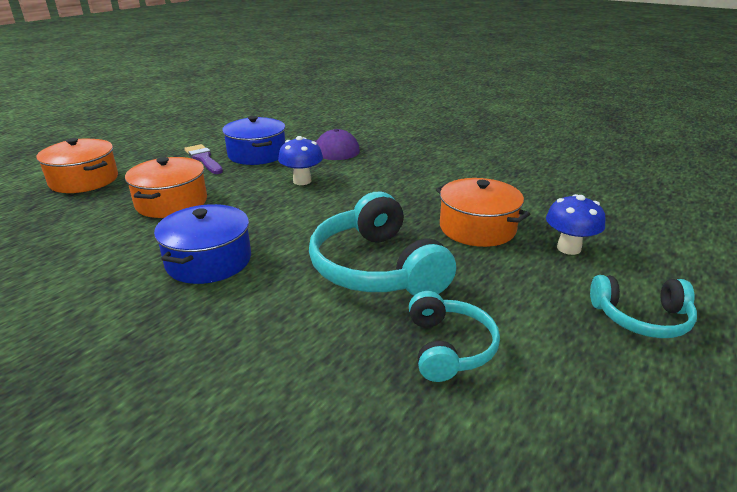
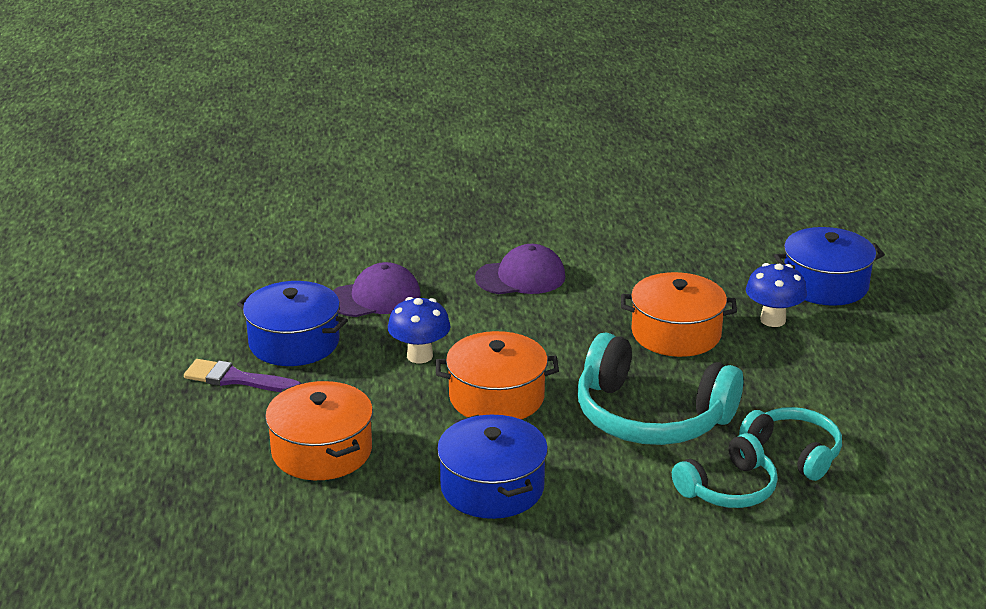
camera: 40 degrees left, 0 degrees up
orange pot [36,138,118,193] -> orange pot moved to [435,331,559,419]
turquoise headphones [590,275,697,338] -> turquoise headphones moved to [672,433,778,508]
none -> purple cap [475,244,566,294]
none -> blue pot [774,227,885,306]

